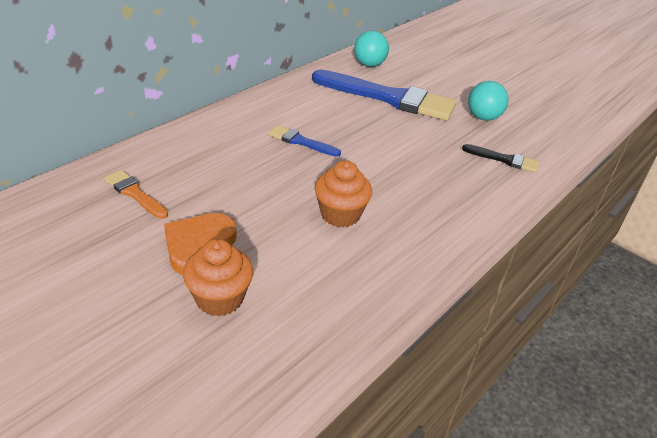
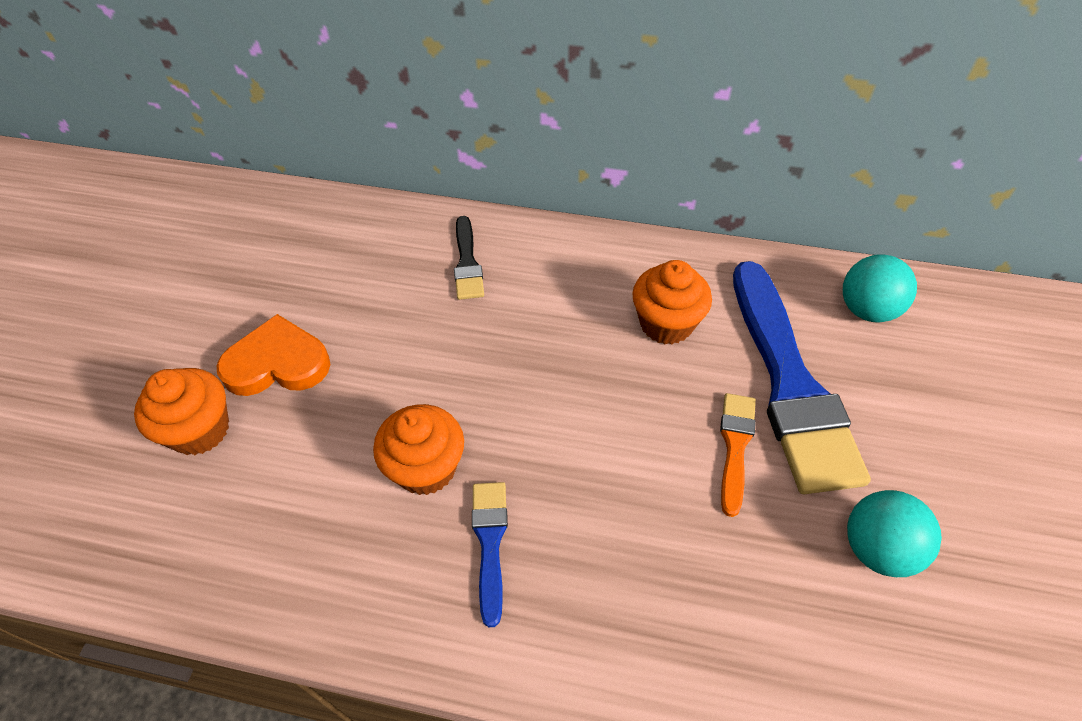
camera: 65 degrees right, 15 degrees up
orange brush [104,170,168,219] -> orange brush moved to [720,393,756,517]
blue brush [268,125,341,157] -> blue brush moved to [472,482,508,627]
black brush [462,144,540,173] -> black brush moved to [454,216,484,300]
none -> orange cupcake [632,260,712,345]

